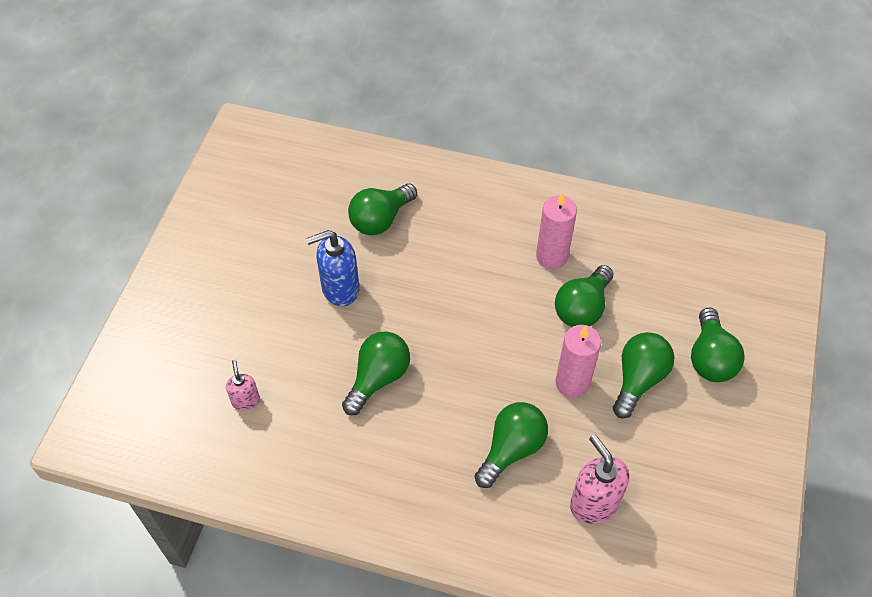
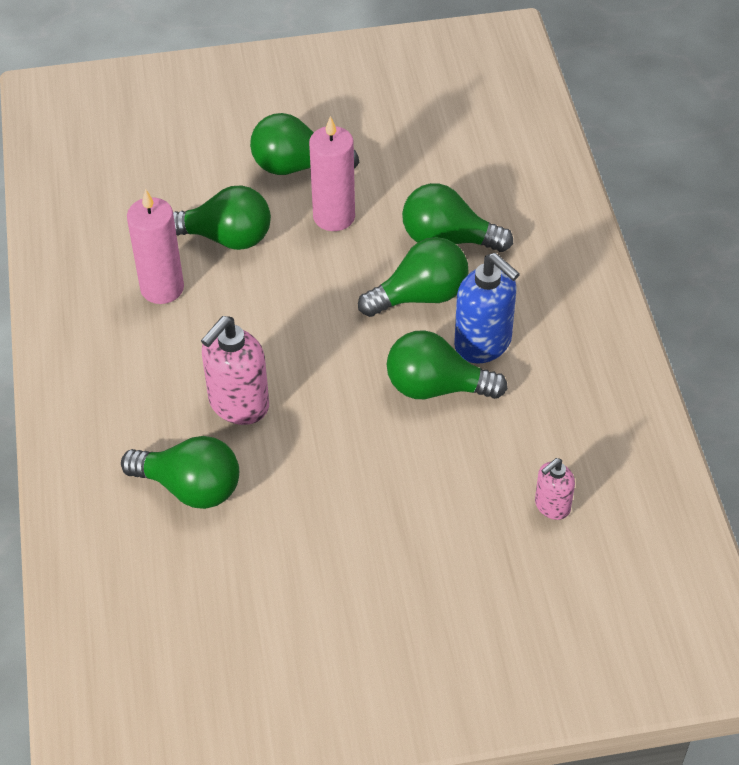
camera: 115 degrees left, 5 degrees down
blue soap dispenser [306,230,359,306] -> blue soap dispenser moved to [454,253,520,364]
pink soap dispenser [570,434,630,524] -> pink soap dispenser moved to [201,316,269,425]
green light bulb [691,308,745,382] -> green light bulb moved to [358,237,469,317]

